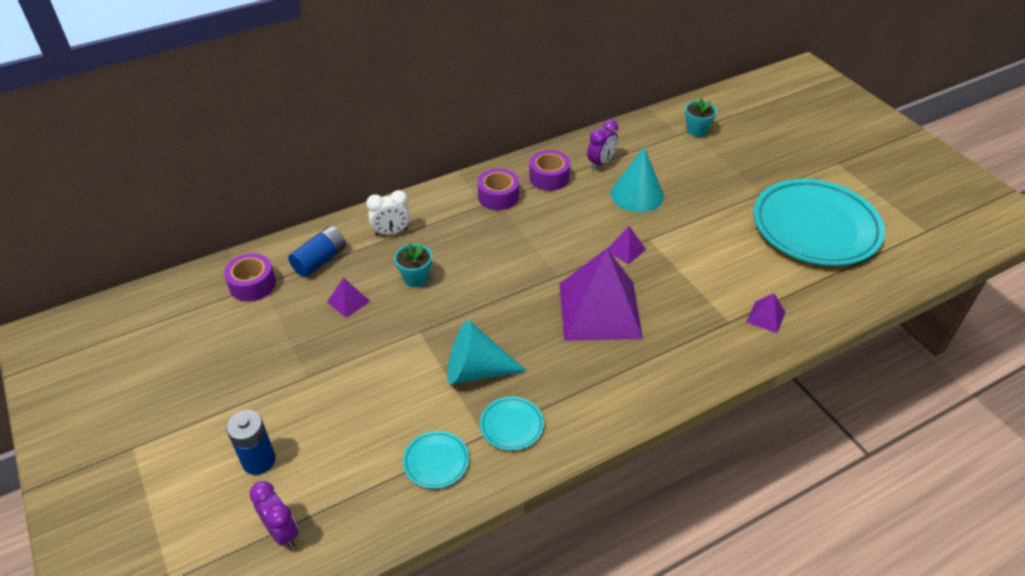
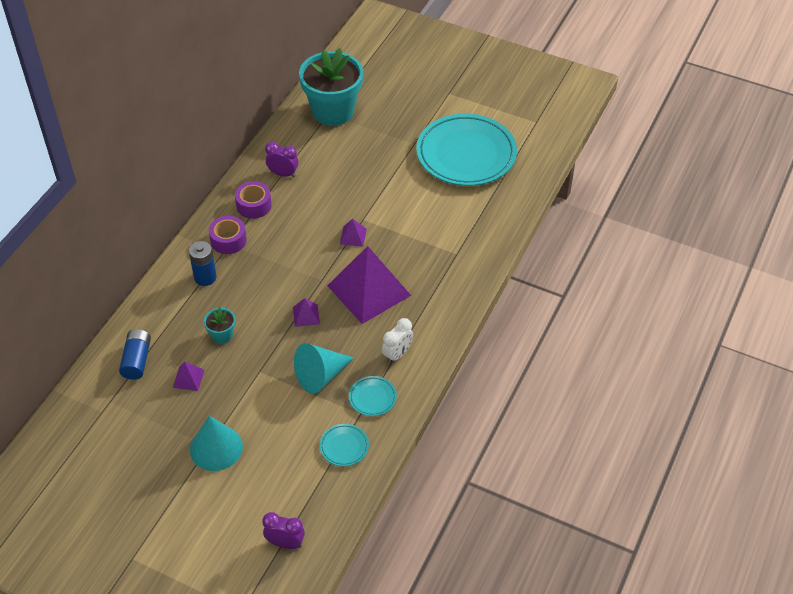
camera: 35 degrees left, 5 degrees up
purple tape [224,253,276,302] -> none
blue battery [226,410,276,475] -> blue battery moved to [189,241,217,286]
white clock [366,190,410,236] -> white clock moved to [382,318,413,364]
purple clock [587,119,618,170] -> purple clock turned 75 degrees counterclockwise [265,142,298,177]
turquoise cone [611,147,664,212] -> turquoise cone moved to [190,416,243,471]
turquoise flower pot [685,98,717,137] -> turquoise flower pot [299,48,363,126], size x2.34
purple pyramid [746,293,786,333] -> purple pyramid moved to [293,298,320,327]

